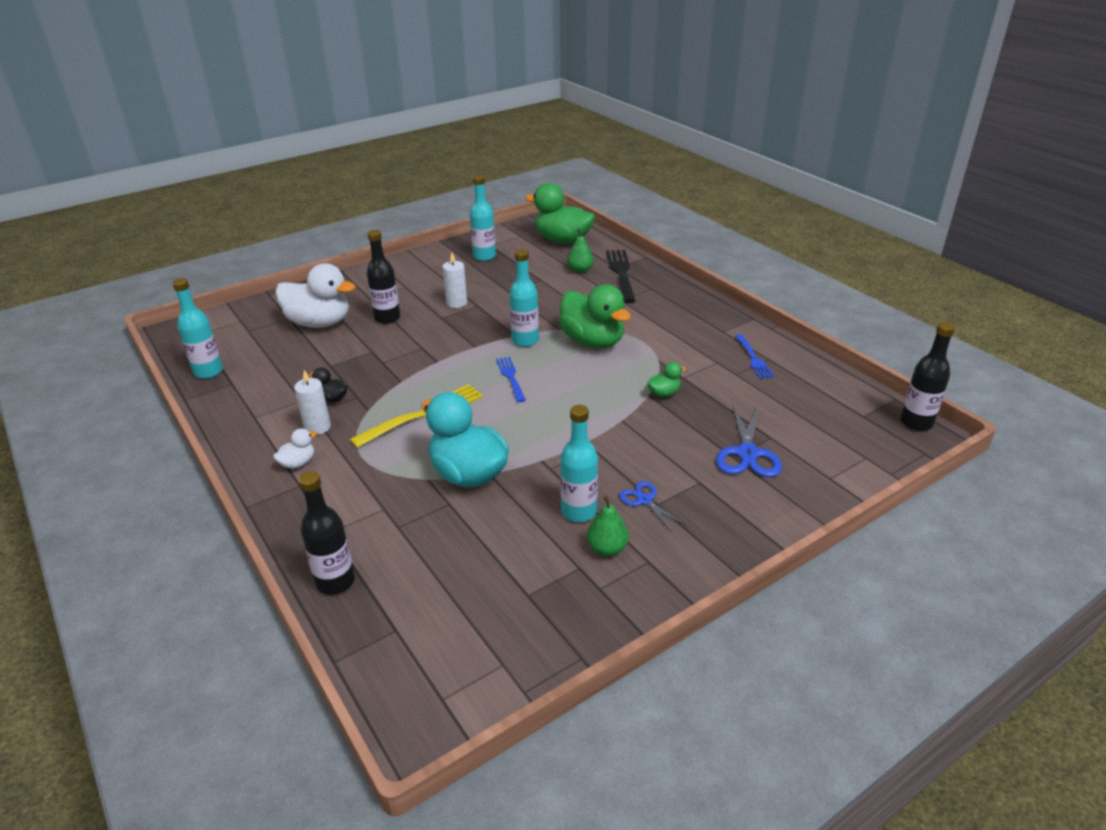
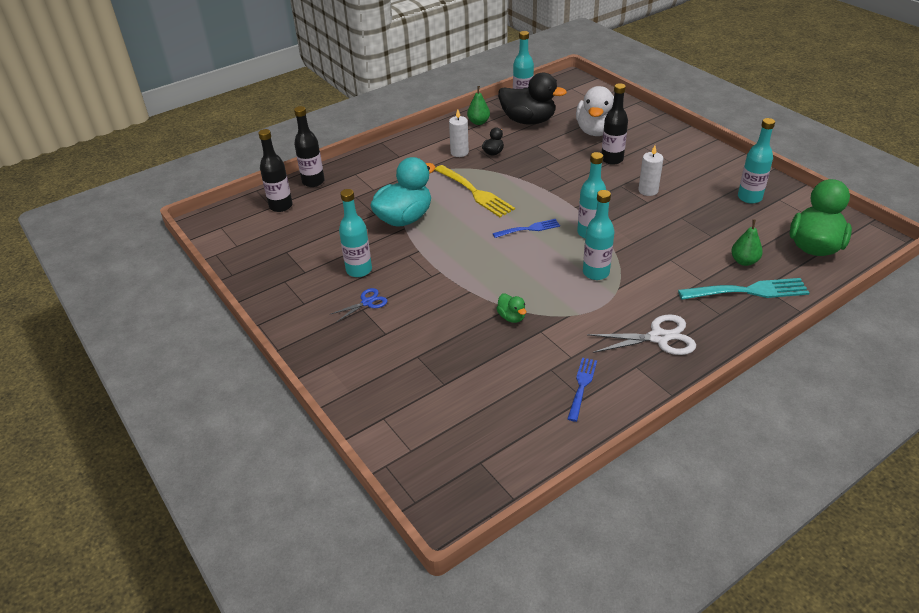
camera: 90 degrees right, 5 degrees up
white duck [273,428,317,469] -> none
green duck [559,284,631,348] -> turquoise bottle [583,190,615,280]
green pear [587,495,629,557] -> green pear moved to [467,86,490,125]
black fork [606,250,635,303] -> turquoise fork [678,278,809,300]
blue scissors [716,405,782,477] -> none
blue fork [735,334,774,379] -> blue fork turned 120 degrees clockwise [567,358,597,422]
black bottle [900,322,955,431] -> black bottle moved to [258,129,293,212]
none -> black duck [498,73,567,125]
none -> white scissors [587,314,696,355]

